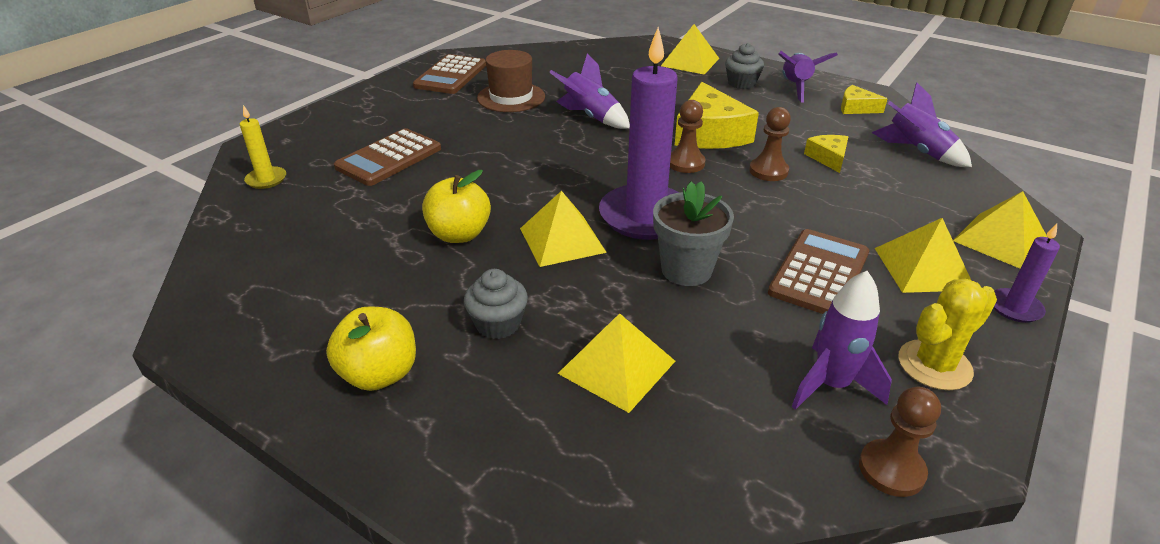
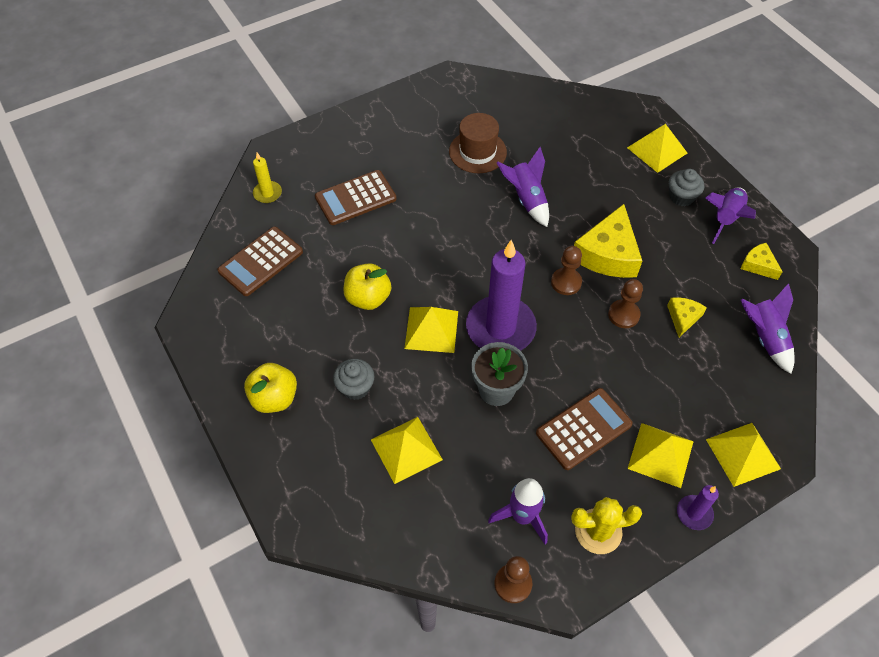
camera: 25 degrees right, 20 degrees up
brown calculator [413,54,486,94] -> brown calculator moved to [217,227,303,296]

